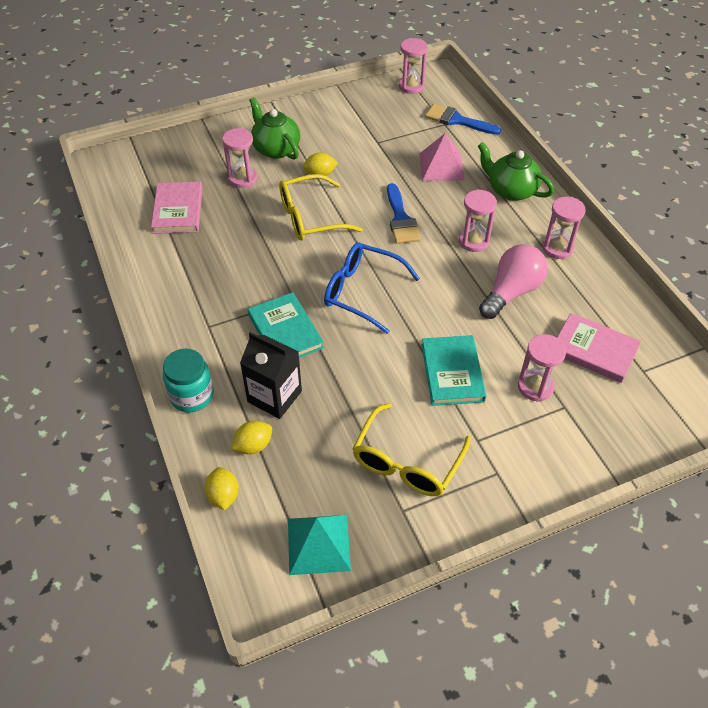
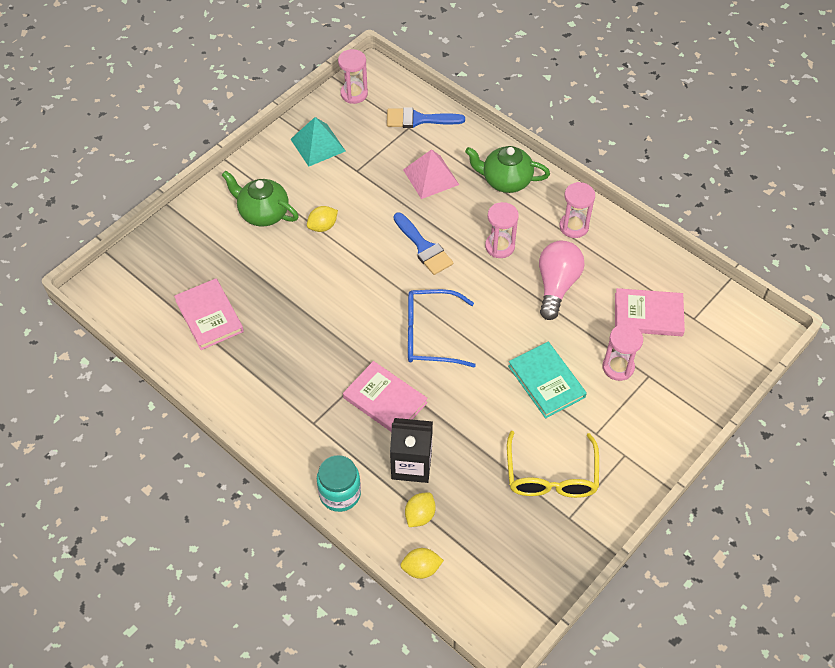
camera: 25 degrees left, 5 degrees up
yellow lemon [204,467,239,510] -> yellow lemon turned 60 degrees counterclockwise [400,548,444,579]
pink hourglass [222,128,258,188] -> none
turquoise book [248,292,324,358] -> pink book [343,361,428,432]
yellow glasses [279,174,363,241] -> none
turquoise pyramid [288,515,351,575] -> turquoise pyramid moved to [291,117,345,167]

